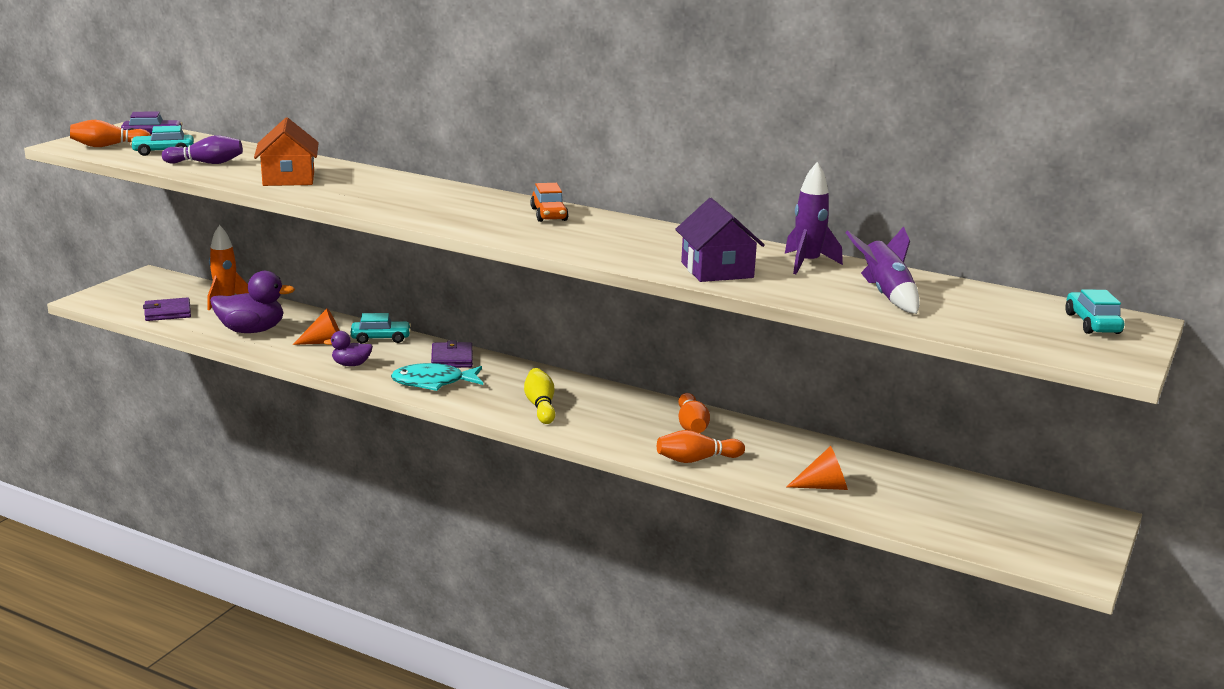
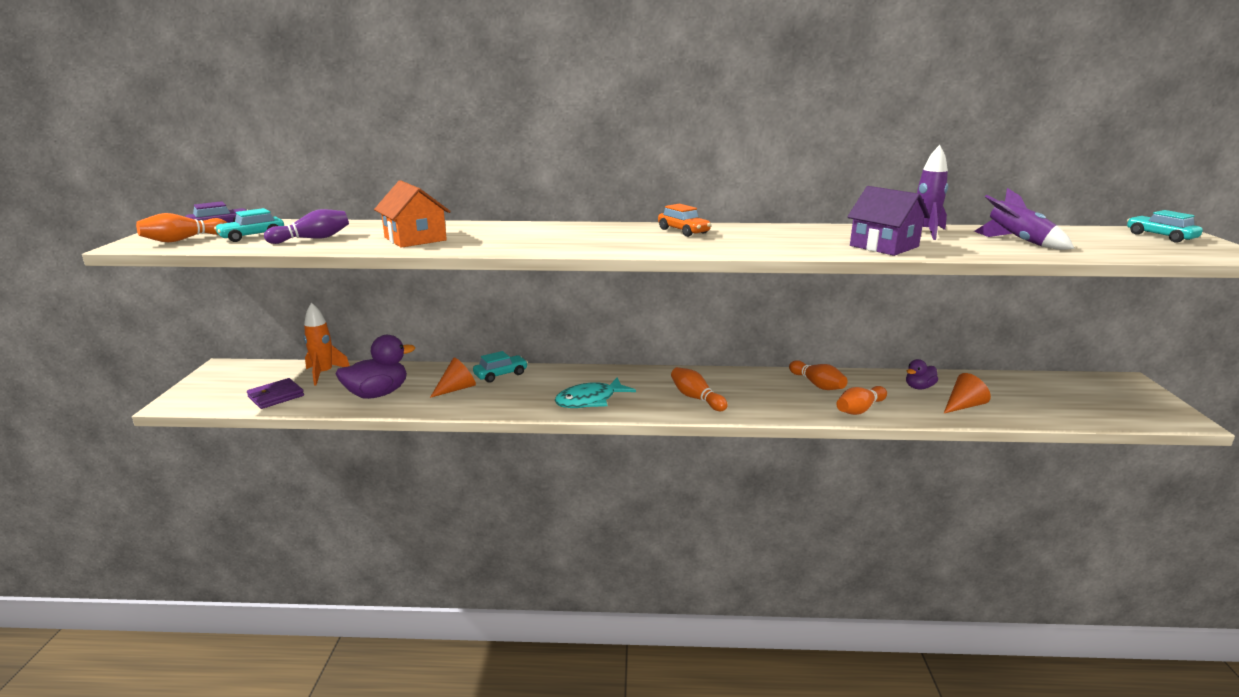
camera: 25 degrees left, 0 degrees up
purple duck [324,331,373,366] -> purple duck moved to [906,359,938,389]
purple wallet [431,340,473,368] -> none
yellow bowling pin [524,368,555,424] -> orange bowling pin [671,367,728,411]

